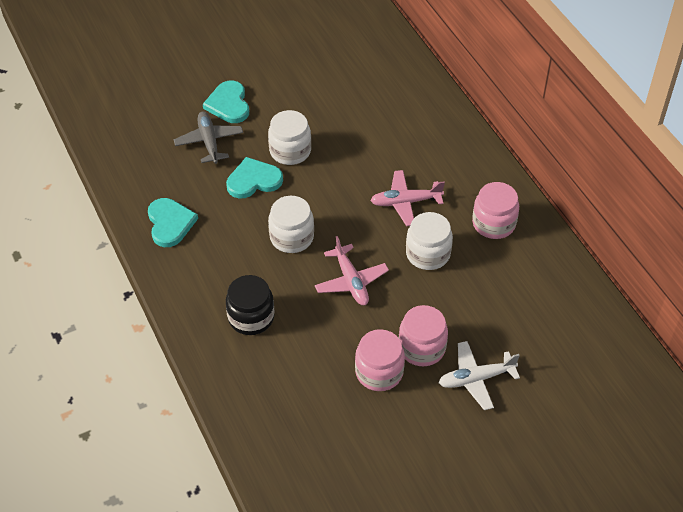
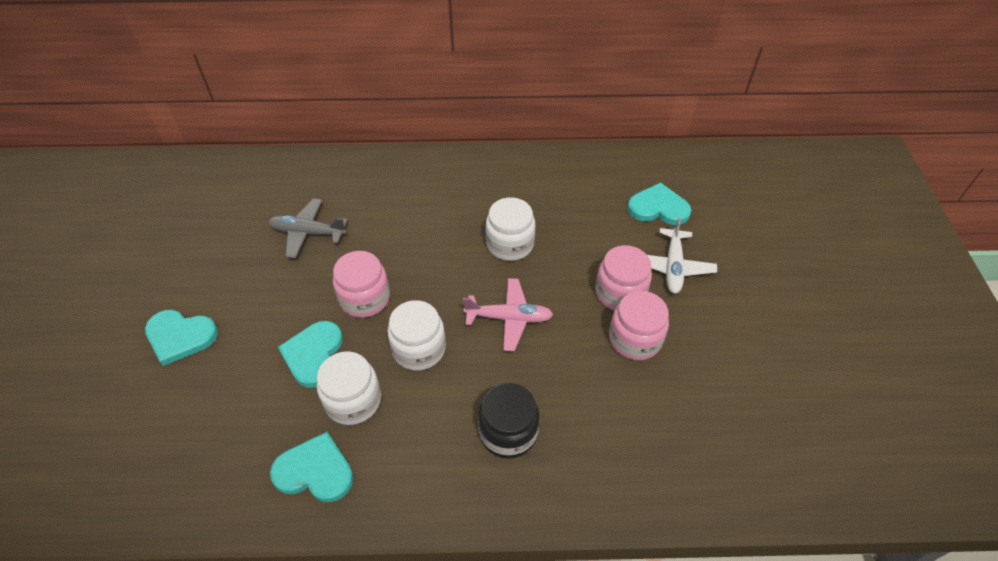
camera: 65 degrees left, 0 degrees up
grey plane [174,111,243,164] -> grey plane moved to [268,198,348,258]
white jar [268,110,311,165] -> white jar moved to [317,351,381,425]
pink plane [370,170,445,226] -> none
pink jar [472,182,519,239] -> pink jar moved to [333,251,390,318]
none -> turquoise heart [627,182,691,225]

